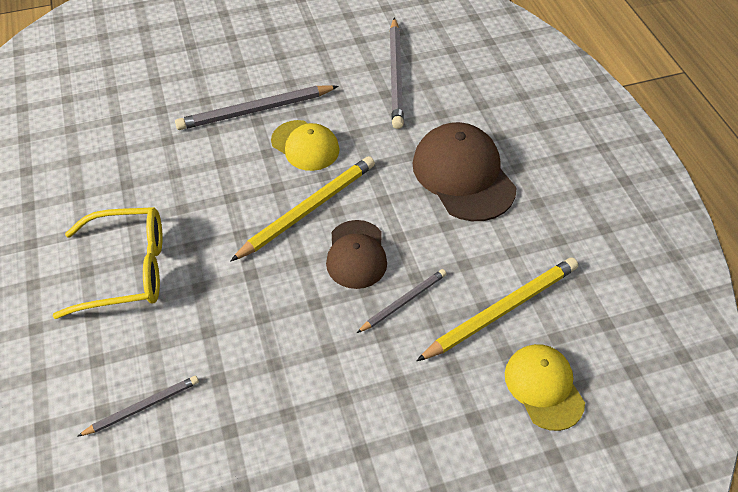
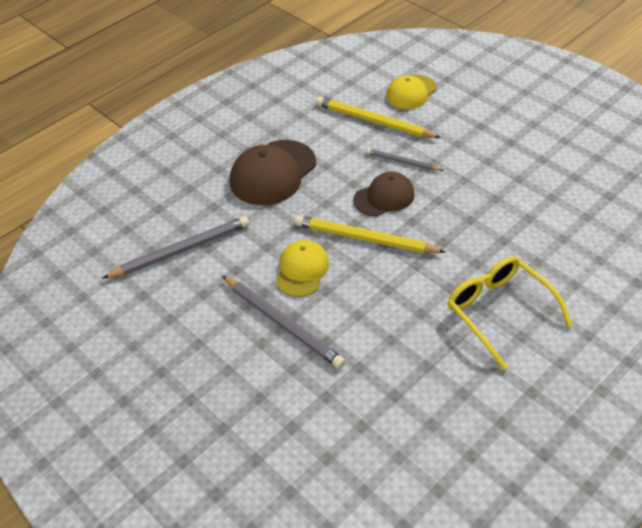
camera: 115 degrees left, 5 degrees down
grey pencil [77,376,199,437] -> none

